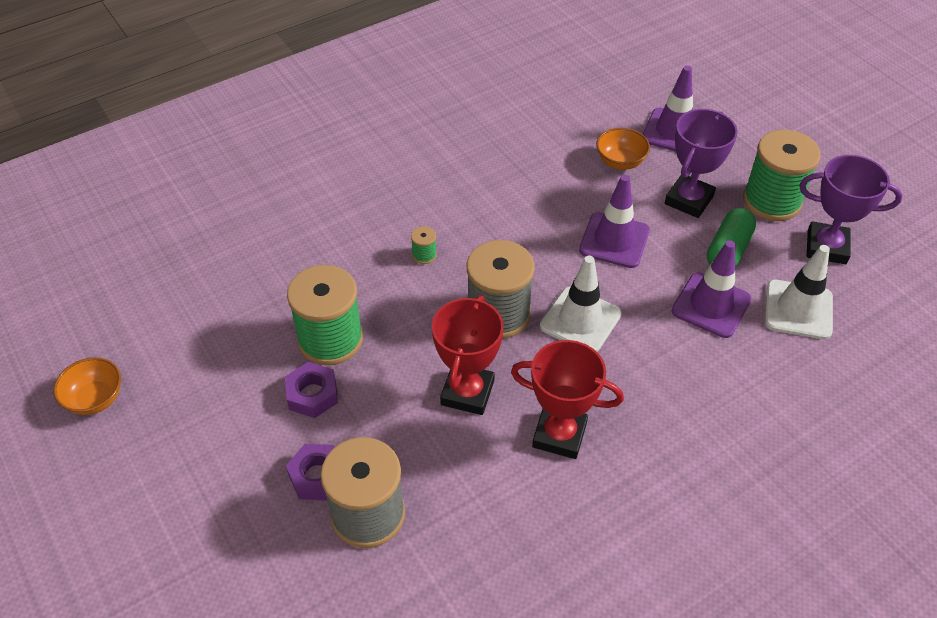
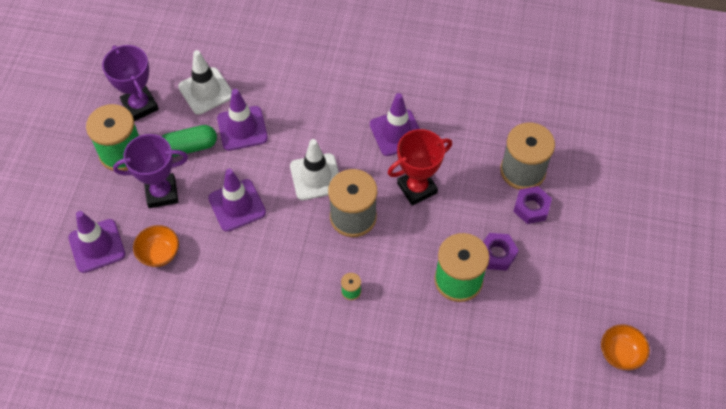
camera: 135 degrees left, 10 degrees up
red trophy [511,340,624,459] -> purple traffic cone [370,93,420,156]

